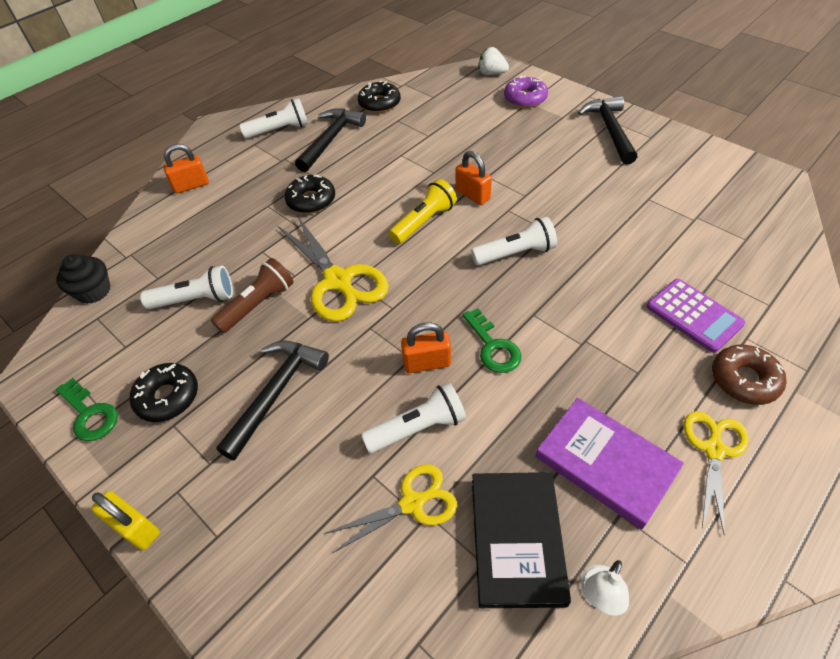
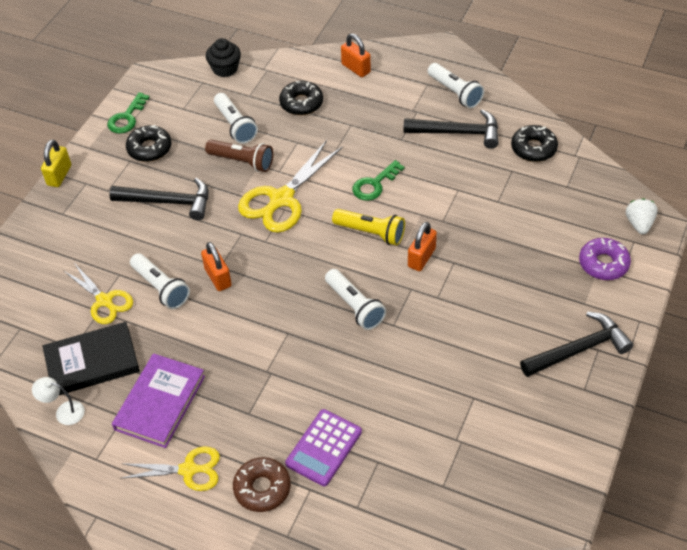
camera: 70 degrees right, 0 degrees up
black donut [284,175,335,214] -> black donut moved to [279,81,323,115]
green key [462,308,521,373] -> green key moved to [352,160,405,201]

